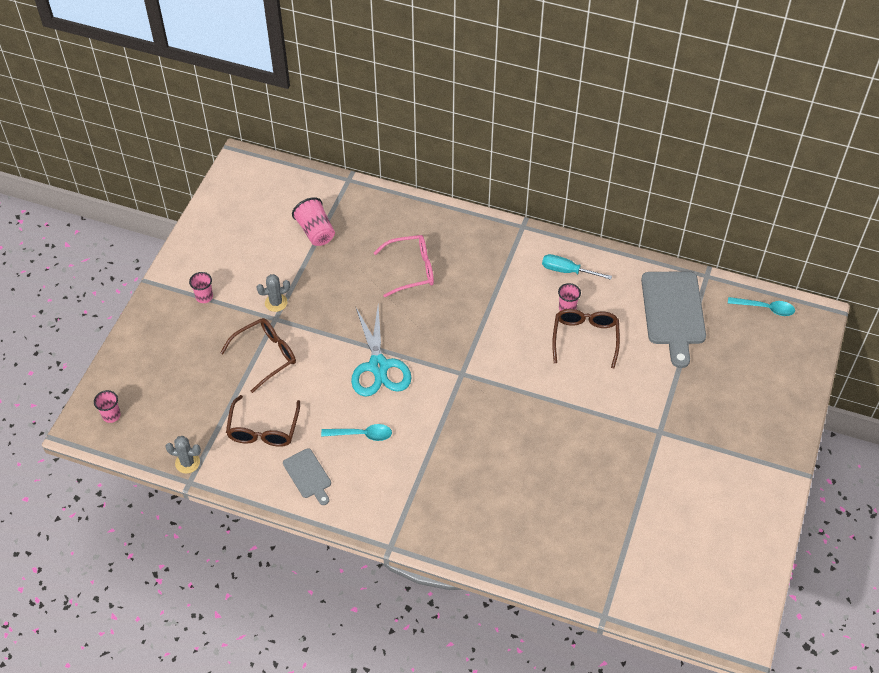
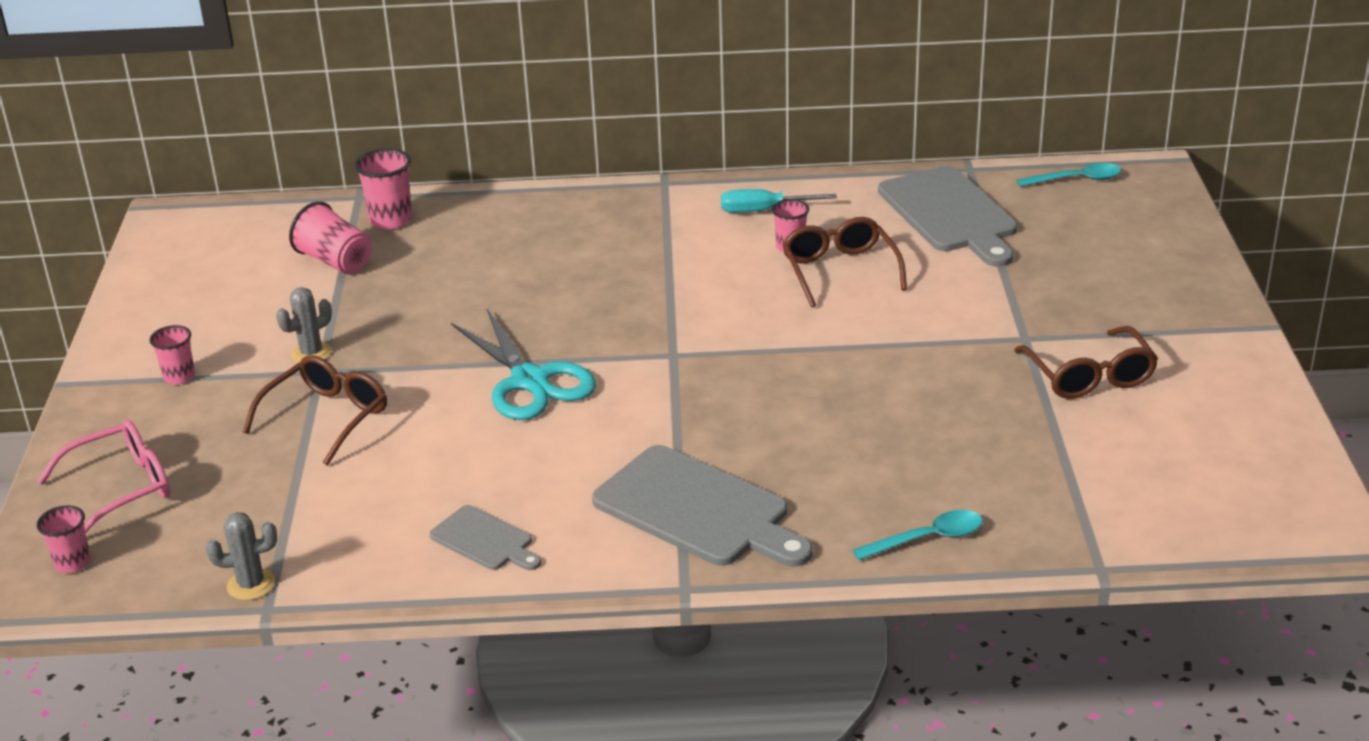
camera: 20 degrees left, 20 degrees down
brown glasses [226,395,300,447] -> brown glasses moved to [1014,326,1158,399]
turquoise spoon [321,424,392,441] -> turquoise spoon moved to [853,510,983,560]
pink glasses [374,235,434,297] -> pink glasses moved to [38,419,170,533]
none -> pink cup [354,148,412,230]
none -> grey cutting board [592,445,812,567]

